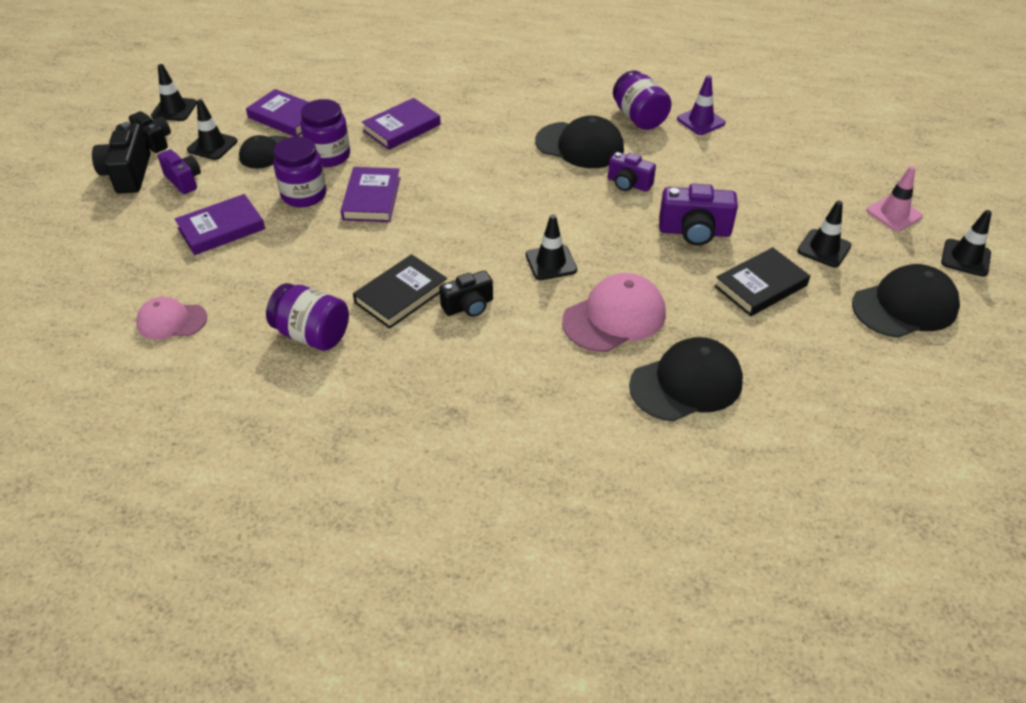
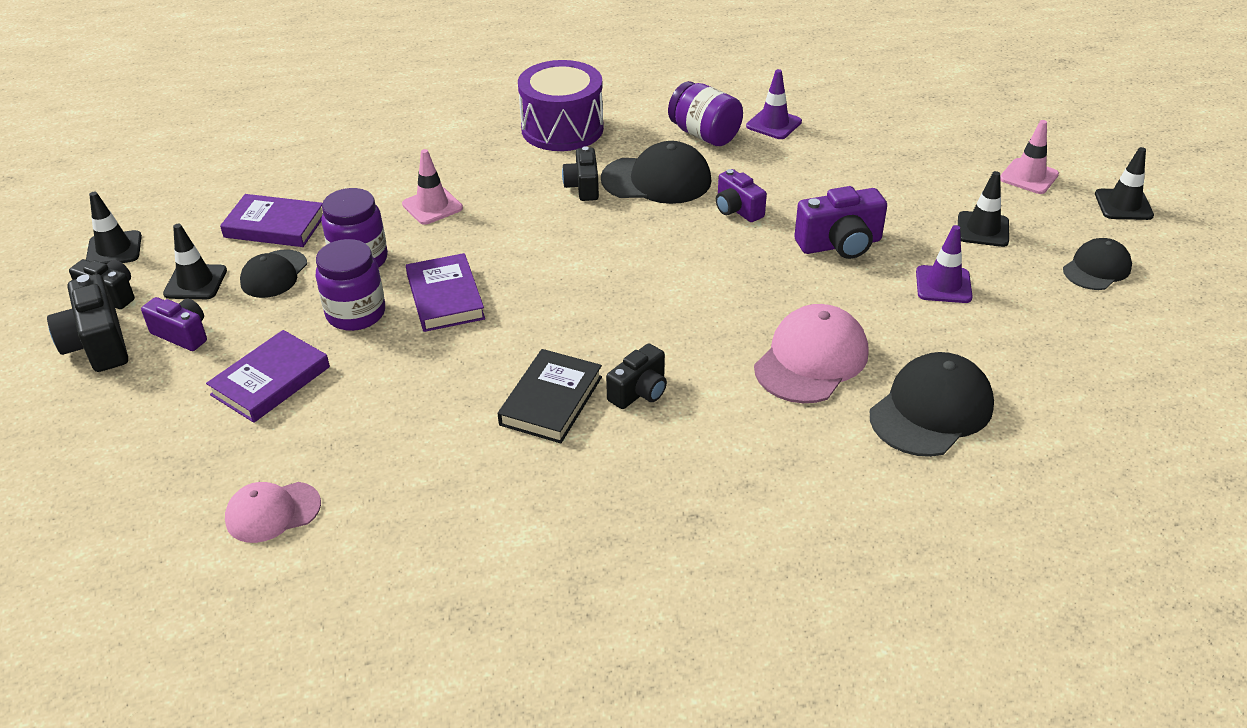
camera: 20 degrees left, 5 degrees down
purple jar [266,283,349,351] -> none
purple book [362,98,441,150] -> pink traffic cone [402,149,463,225]
black traffic cone [526,214,577,280] -> none
purple camera [608,152,656,192] -> purple camera turned 45 degrees clockwise [716,169,767,222]
black book [714,247,810,316] -> purple traffic cone [916,225,973,303]
black cap [852,264,960,338] -> black cap [1063,238,1132,290], size x0.62
none -> purple drum [518,60,604,151]
none -> black camera [562,146,599,201]

